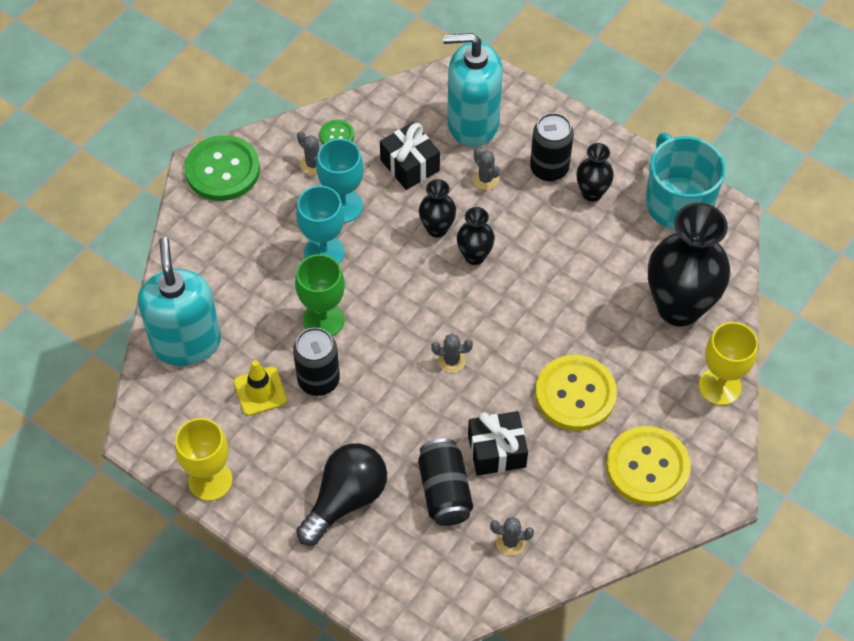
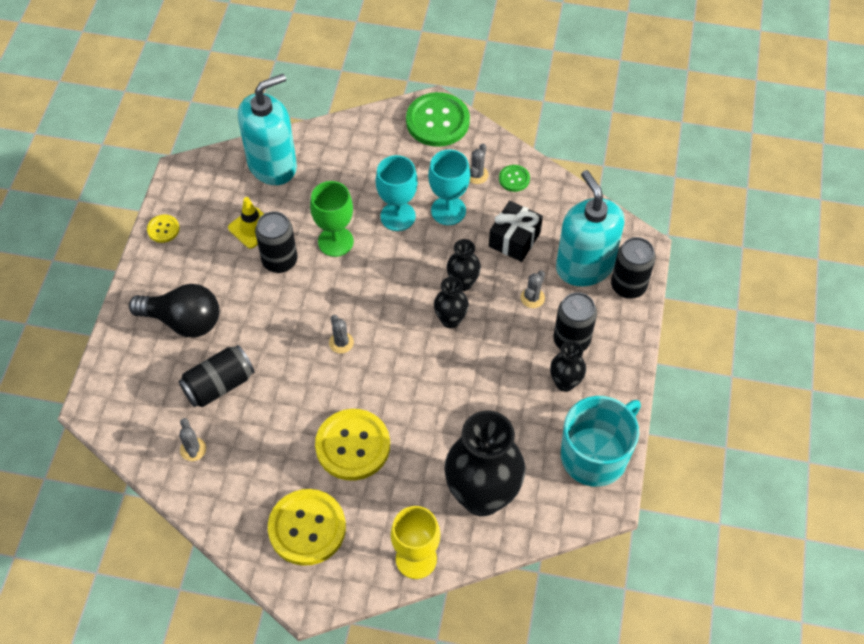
camera: 65 degrees right, 0 degrees up
yellow goblet [175,418,232,501] -> yellow button [147,215,180,243]
black gift [468,411,528,476] -> none
none -> black can [611,237,656,299]

